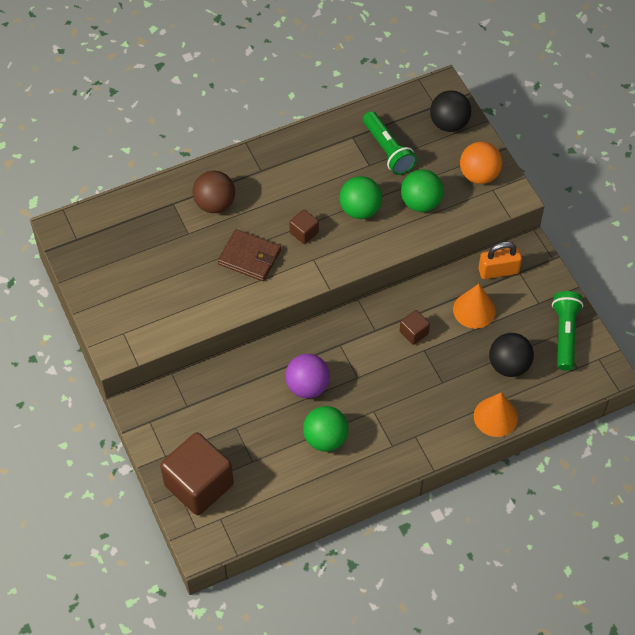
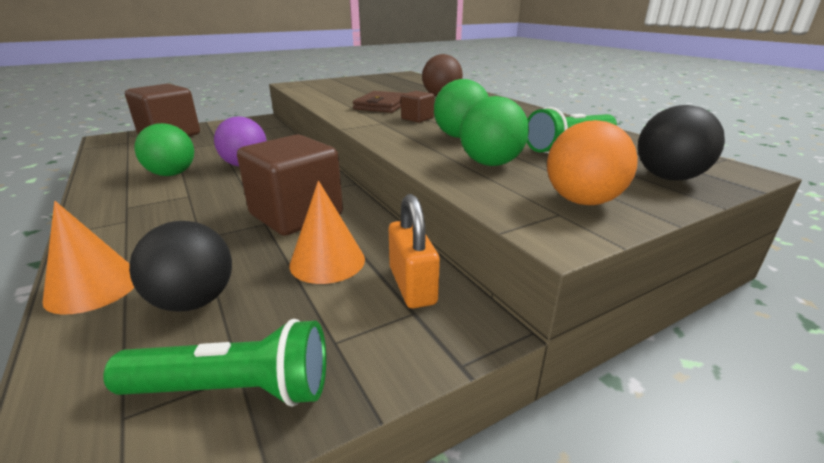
camera: 85 degrees right, 30 degrees down
brown cube [400,310,430,345] -> brown cube [237,134,343,236], size x2.23

